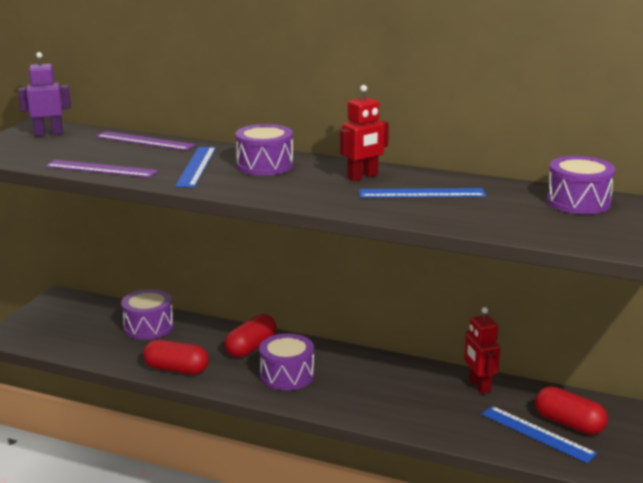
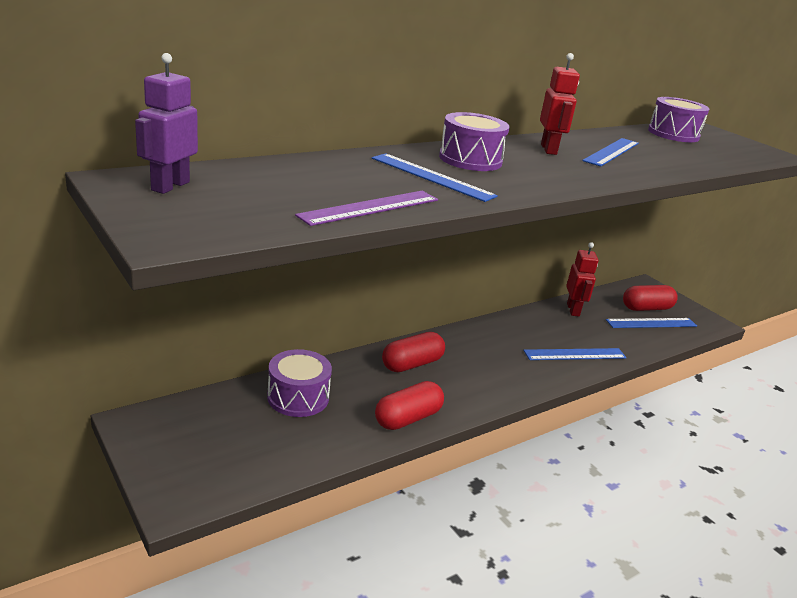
camera: 60 degrees left, 5 degrees up
purple ruler [96,131,196,151] -> none
red capsule [225,314,277,358] -> red capsule turned 75 degrees clockwise [382,332,445,372]
purple drum [259,334,314,390] -> none
red robot [464,307,500,394] -> red robot turned 105 degrees counterclockwise [566,242,599,317]
none -> blue ruler [523,348,627,360]

